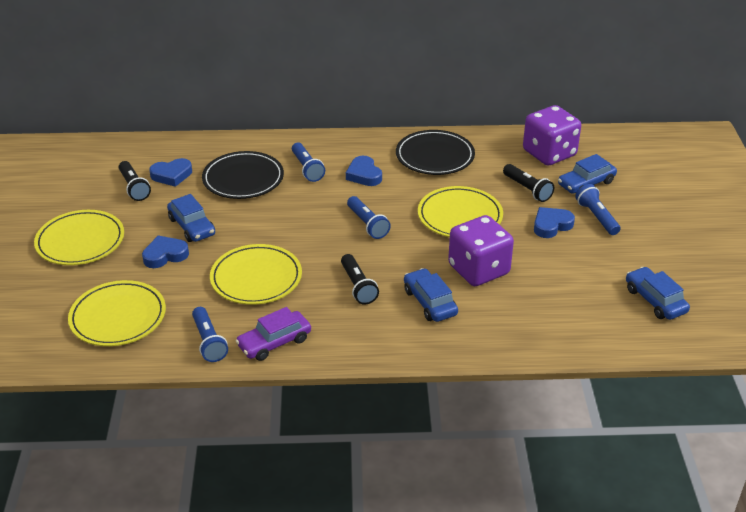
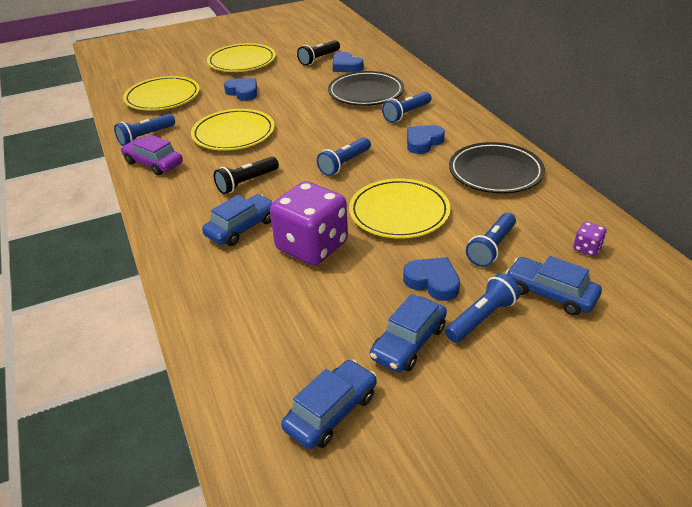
camera: 70 degrees right, 0 degrees up
blue car [167,194,215,242] -> blue car moved to [370,294,447,372]
black flashlight [503,164,554,202] -> blue flashlight [466,213,516,267]
purple dice [523,105,581,166] -> purple dice [573,222,607,256], size x0.41

